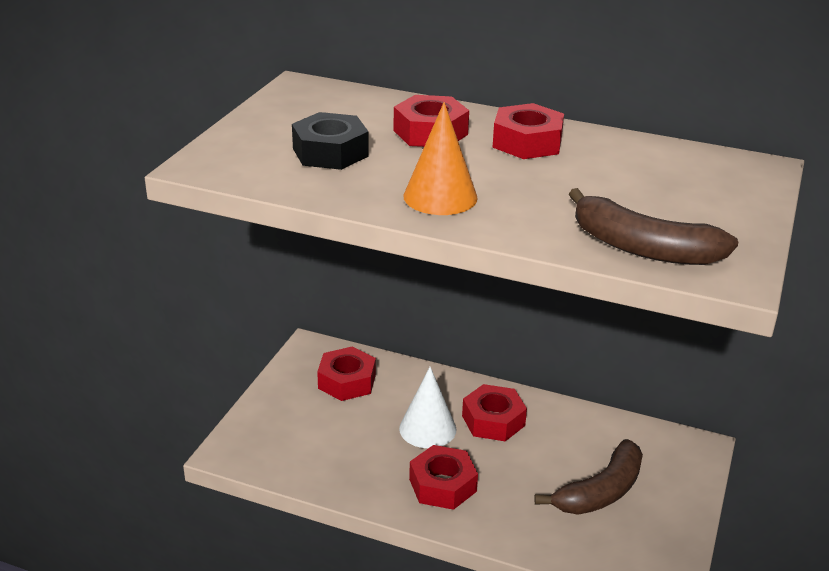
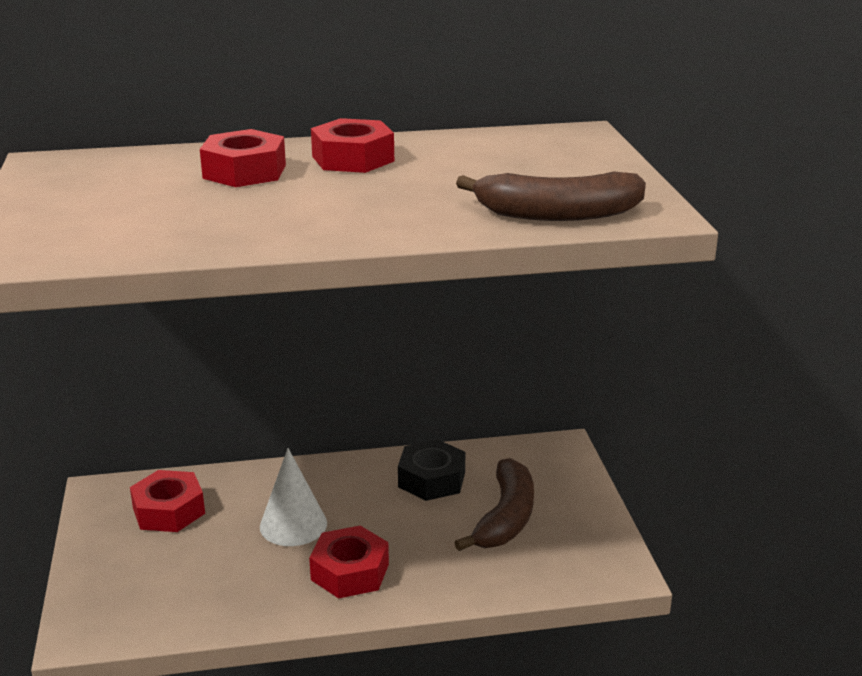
camera: 30 degrees left, 5 degrees down
black nut [292,112,369,170] -> black nut moved to [398,439,465,501]
orange cone [403,102,478,215] -> none
red nut [462,384,527,441] -> none

